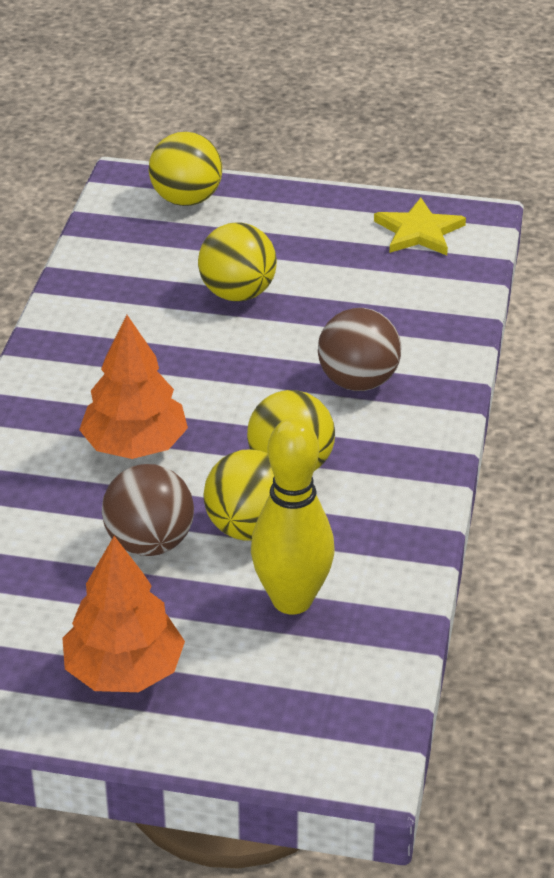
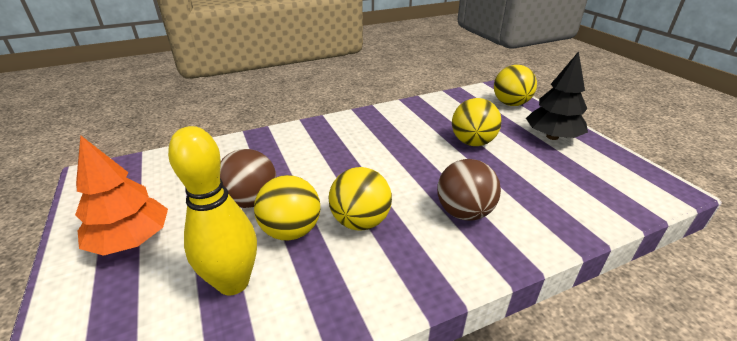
camera: 55 degrees right, 5 degrees down
orange tree [79,315,188,459] -> none
yellow star [374,198,466,255] -> none
none -> black tree [526,51,588,140]

